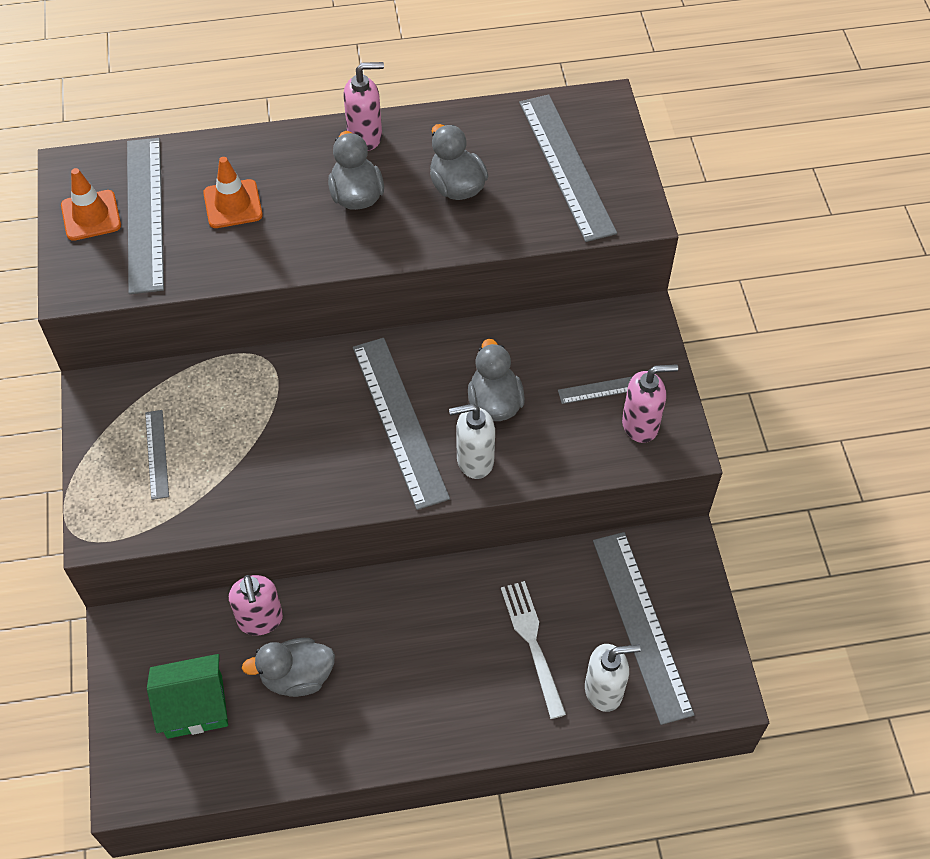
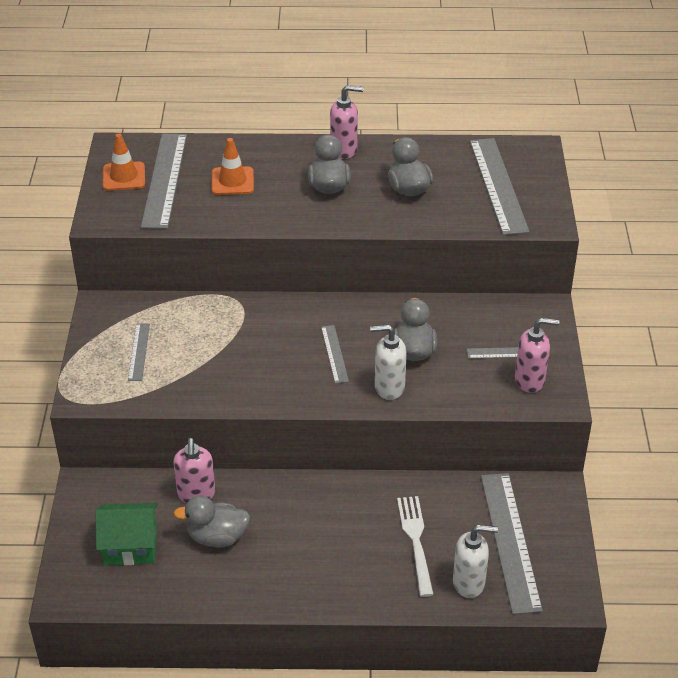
camera: 10 degrees right, 15 degrees down
grey ruler [353,338,450,510] -> grey ruler [321,325,349,384], size x0.50

